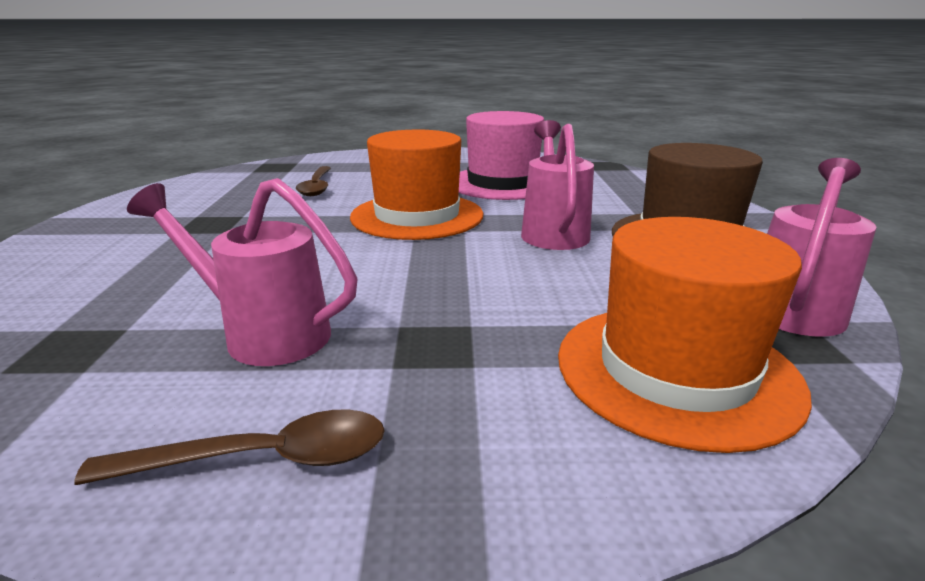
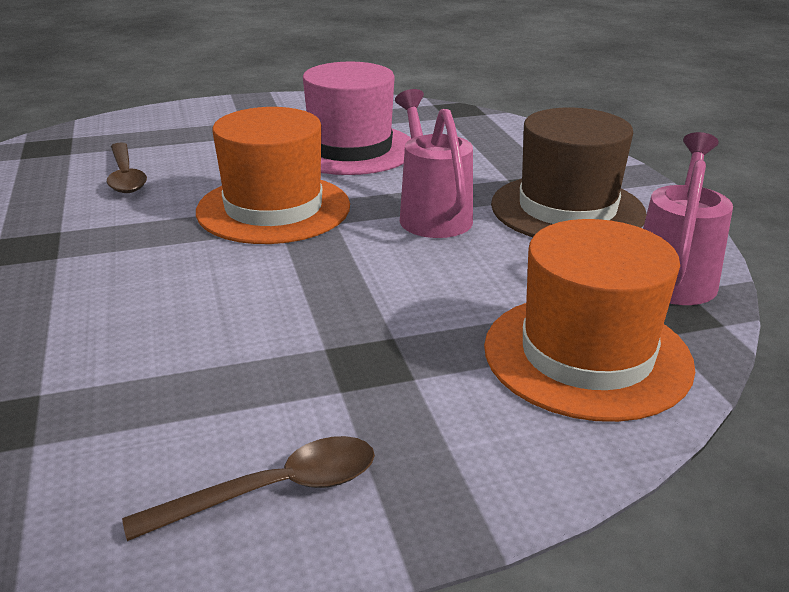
camera: 15 degrees left, 5 degrees up
pink watering can [127,178,358,366] -> none

